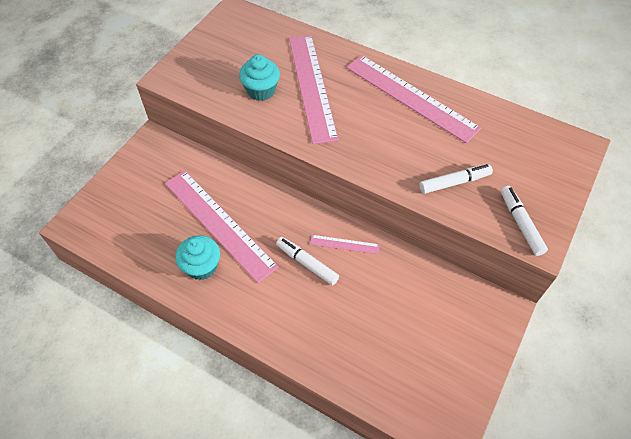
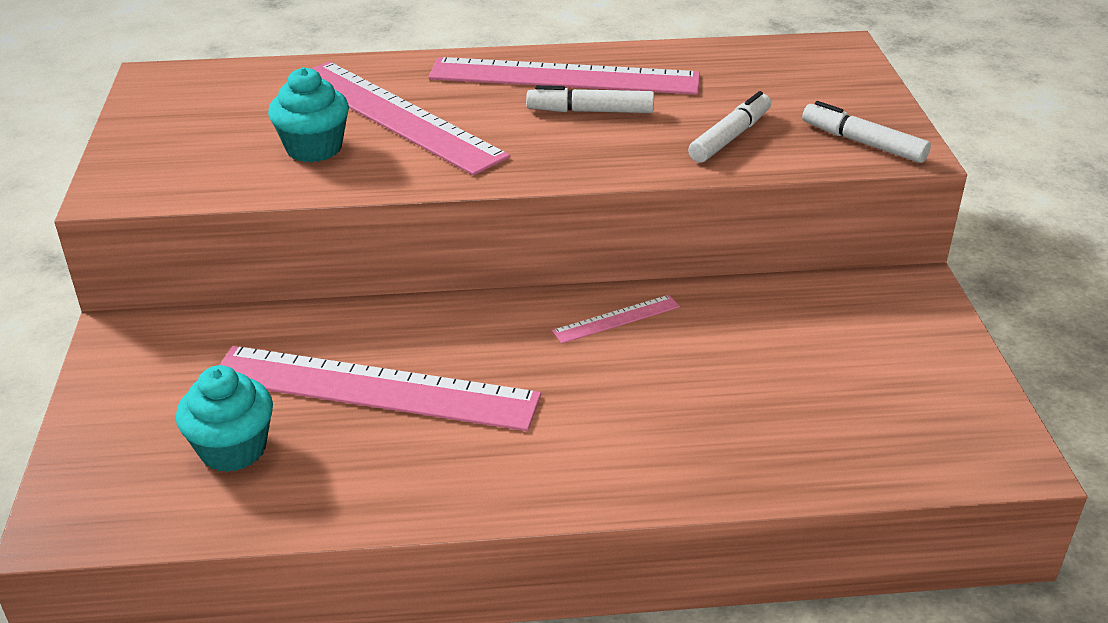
camera: 35 degrees left, 20 degrees down
turquoise cupcake [175,235,220,280] -> turquoise cupcake moved to [176,365,273,472]
white marker [276,237,339,285] -> white marker moved to [526,85,654,113]

